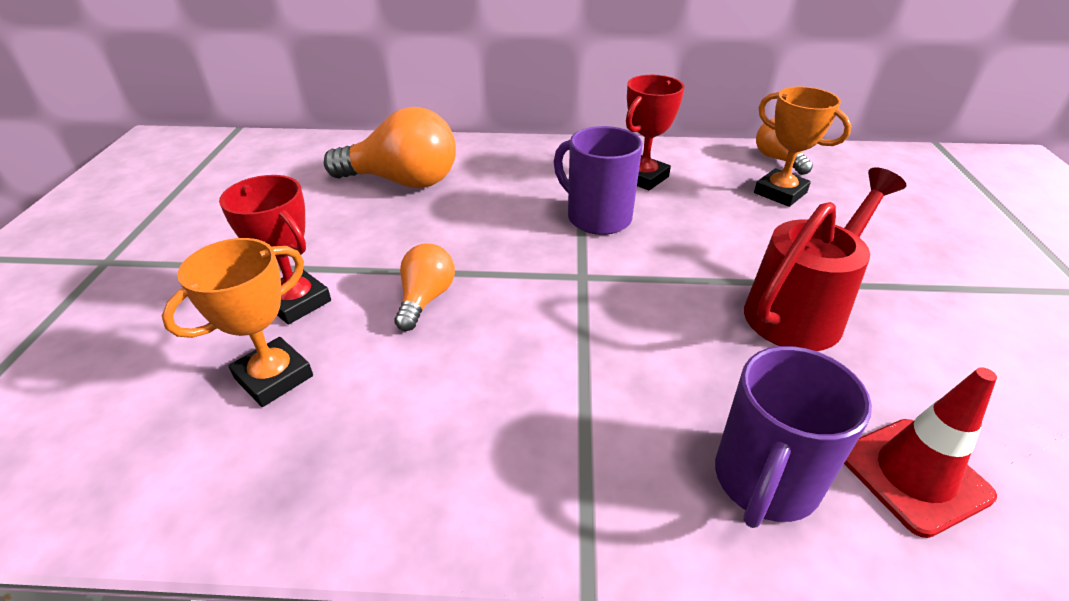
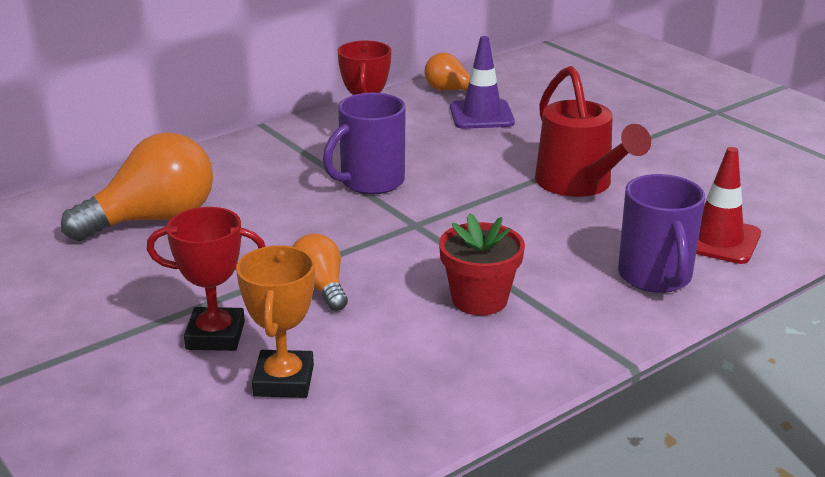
camera: 40 degrees left, 10 degrees down
purple mug [554,126,643,235] -> purple mug turned 45 degrees counterclockwise [323,93,406,194]
red watering can [744,168,906,351] -> red watering can turned 150 degrees clockwise [535,66,651,197]
orange trophy [754,86,852,207] -> purple traffic cone [450,36,515,129]
none -> red flower pot [439,213,525,315]

